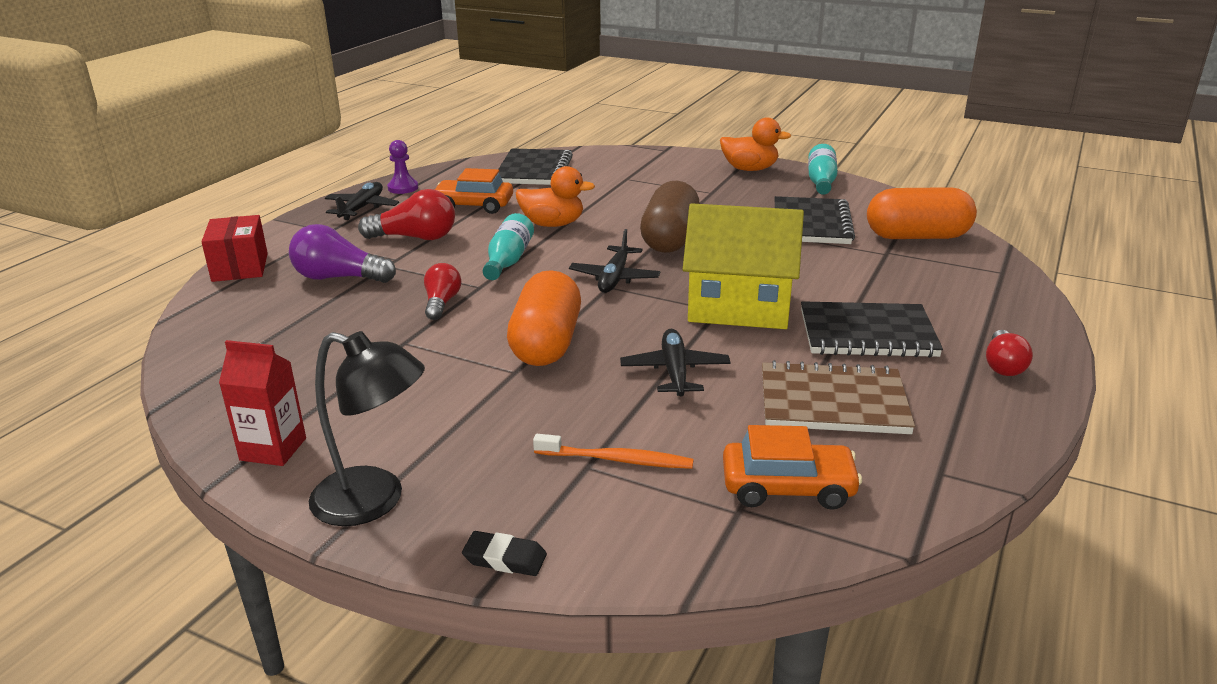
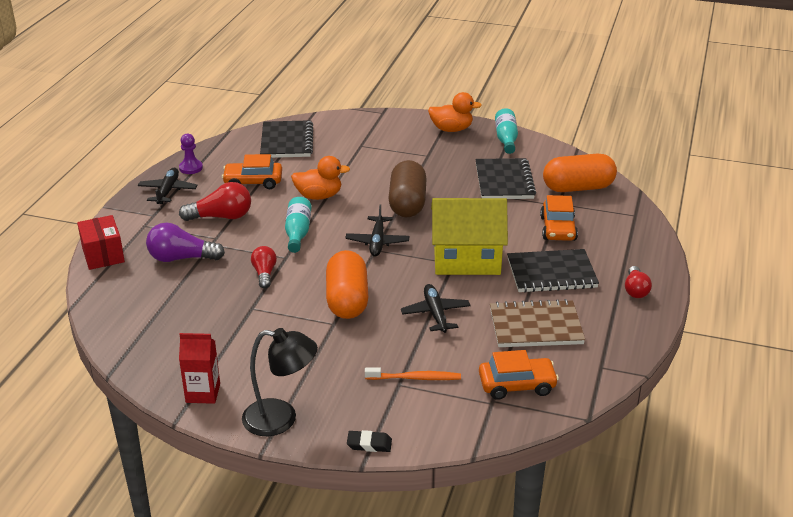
camera: 10 degrees left, 5 degrees up
none -> orange car [540,195,578,241]

